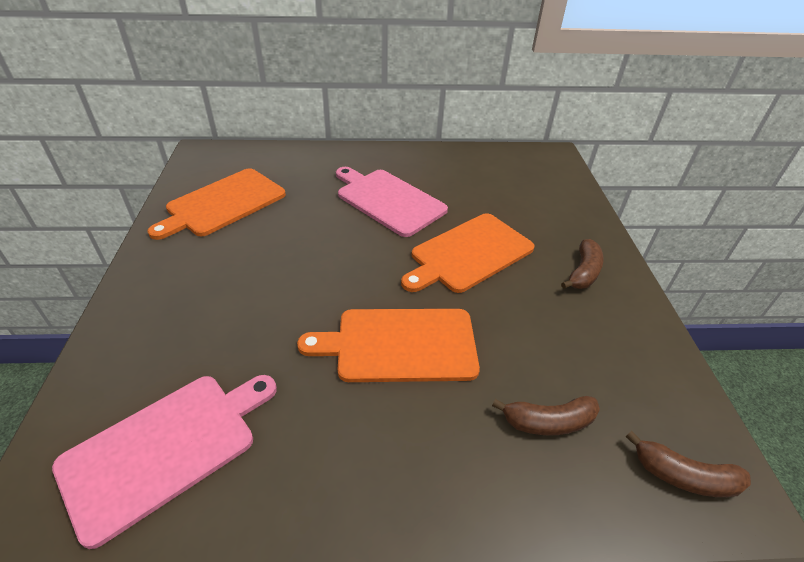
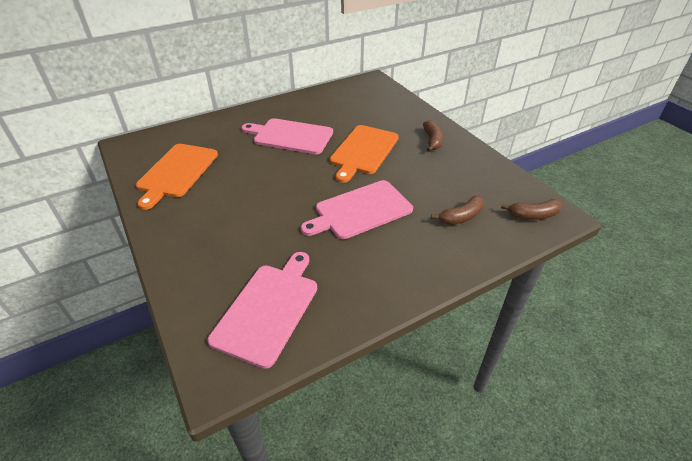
camera: 25 degrees left, 0 degrees up
orange cutting board [297,309,480,382] -> pink cutting board [301,180,413,239]

